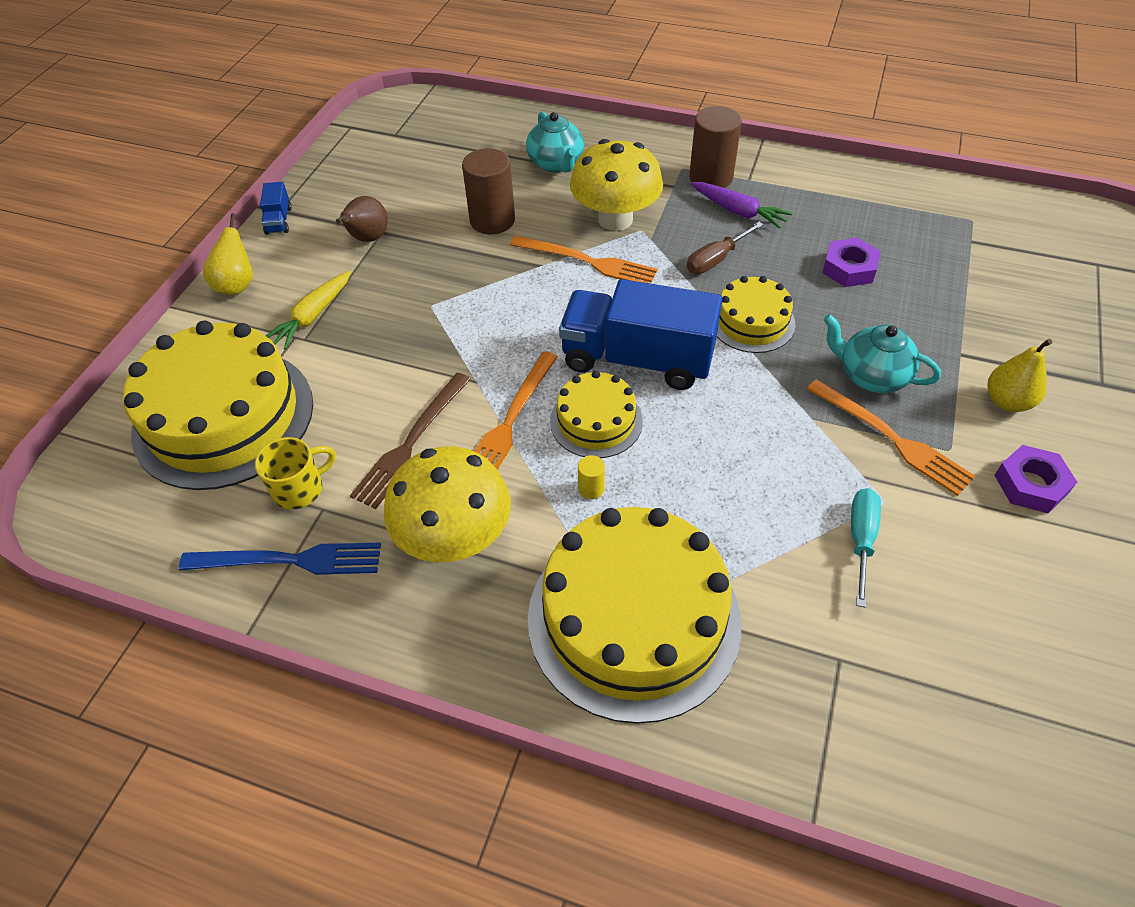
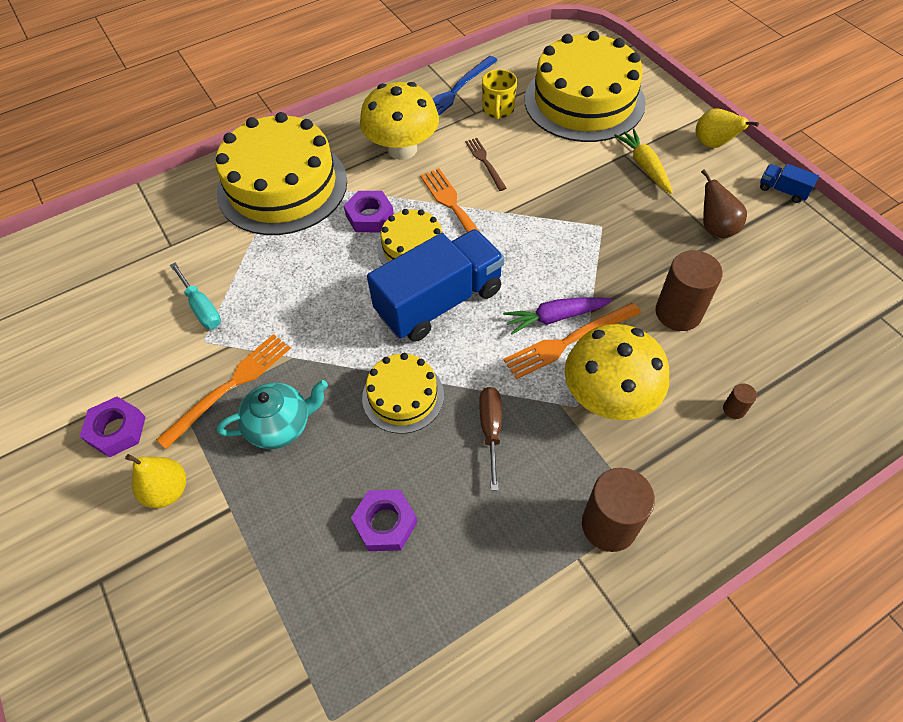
camera: 130 degrees right, 5 degrees up
brown fork [350,373,471,509] -> brown fork [465,138,507,191], size x0.63
turquoise teapot [526,112,584,173] -> brown cylinder [723,383,757,419]
yellow cylinder [578,455,605,499] -> purple nut [344,191,394,232]
purple carrot [691,182,792,229] -> purple carrot moved to [503,297,612,335]
orange fork [807,379,975,496] -> orange fork turned 135 degrees clockwise [156,334,291,449]

